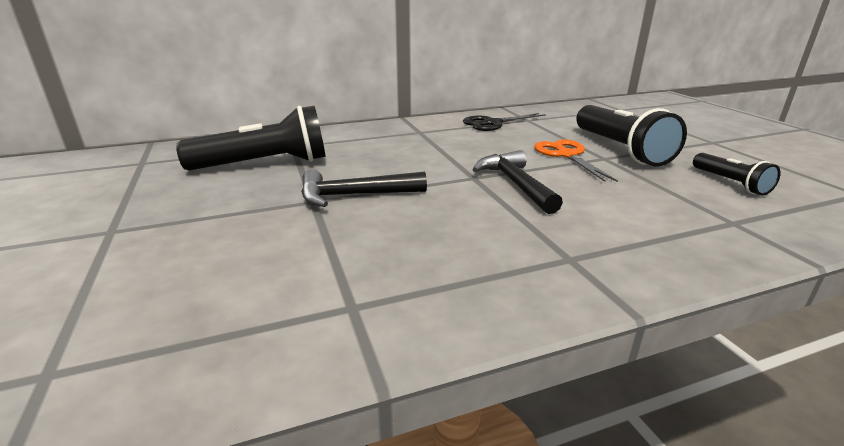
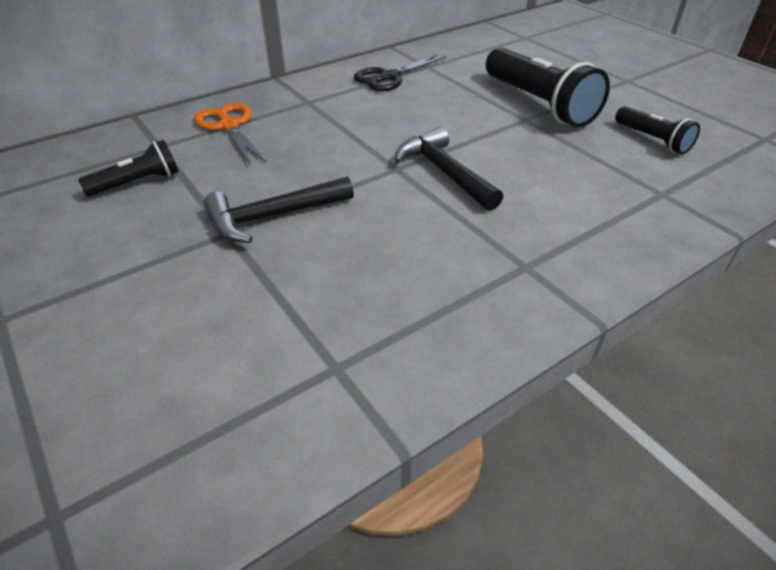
camera: 15 degrees left, 15 degrees up
black flashlight [176,106,326,171] -> black flashlight [78,140,179,197], size x0.53
orange scissors [534,139,618,182] -> orange scissors moved to [194,103,266,165]

